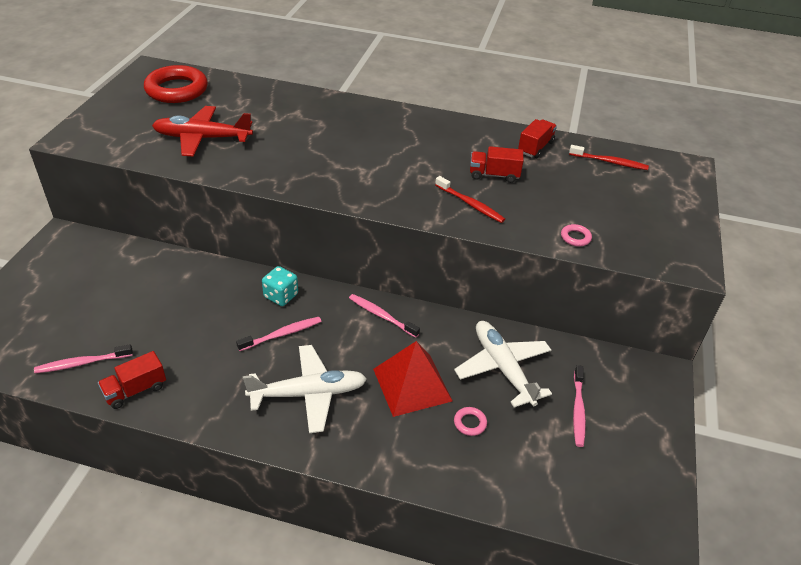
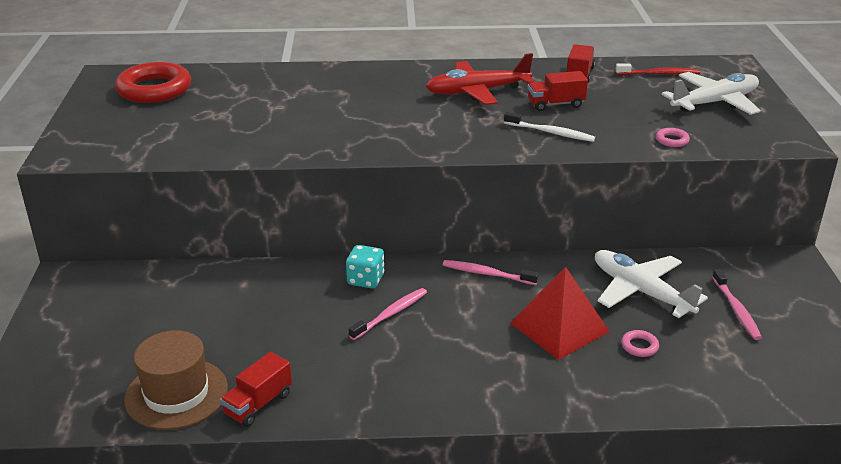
camera: 15 degrees left, 10 degrees down
pink toothbrush [34,344,133,373] -> brown hat [124,330,228,430]
red plane [152,106,253,157] -> red plane moved to [425,53,534,105]
white plane [243,345,367,433] -> white plane moved to [661,72,761,115]
red toothbrush [435,176,505,223] -> white toothbrush [504,112,595,142]

